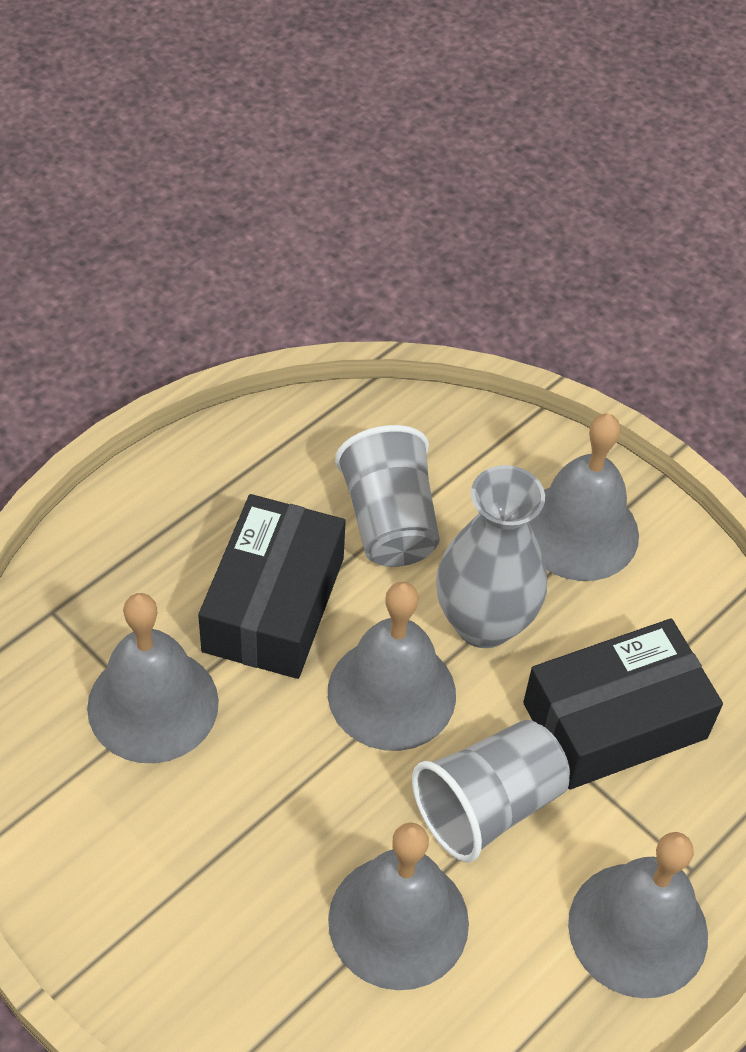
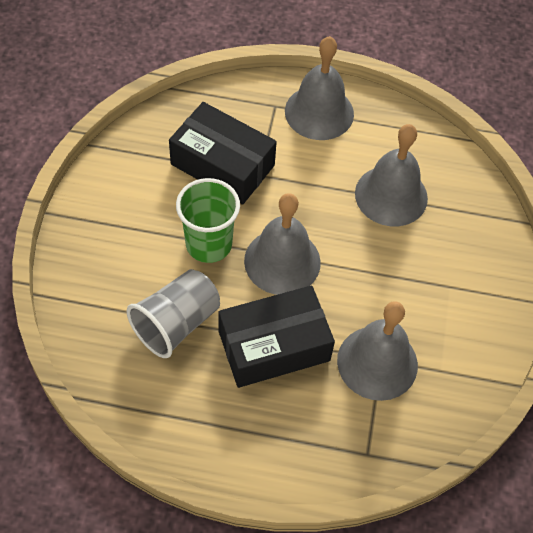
camera: 125 degrees left, 5 degrees up
grey cup [412,720,570,862] -> none
grey vase [436,465,547,648] -> green cup [176,178,240,263]
grey bell [529,414,639,581] -> none

